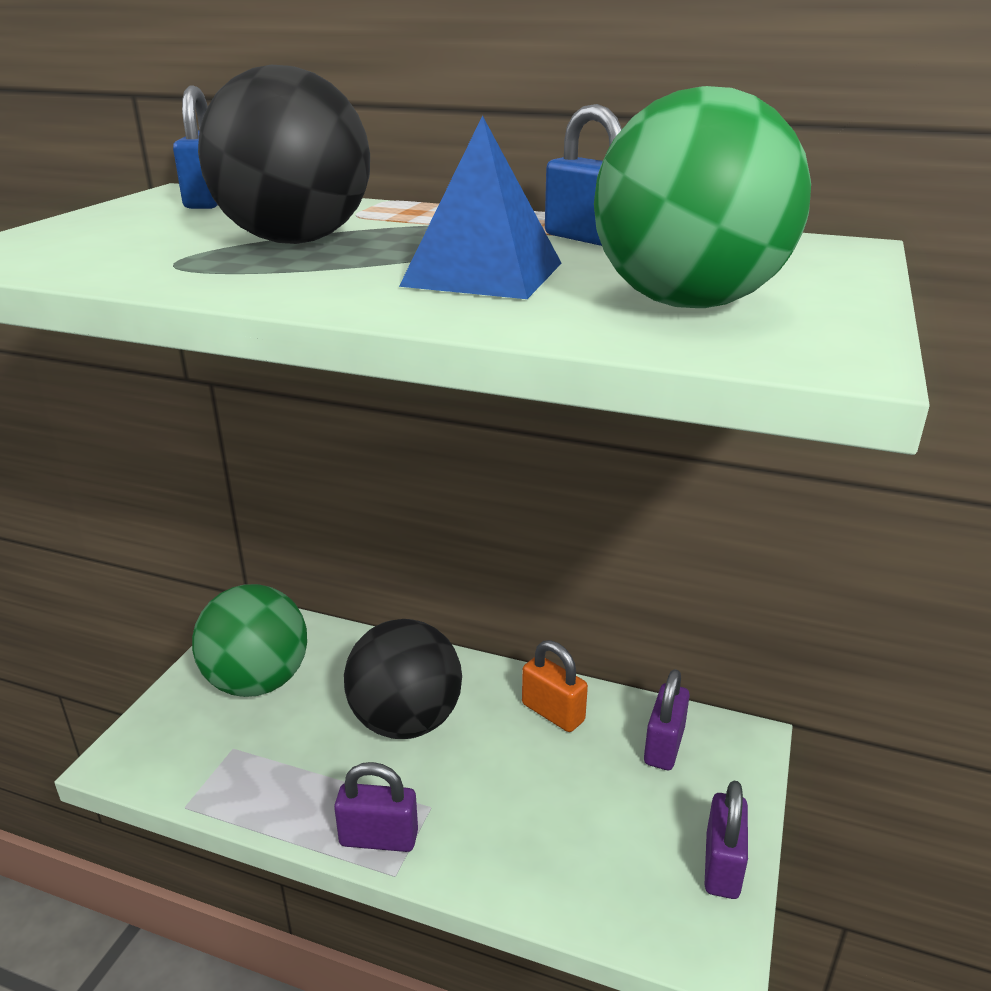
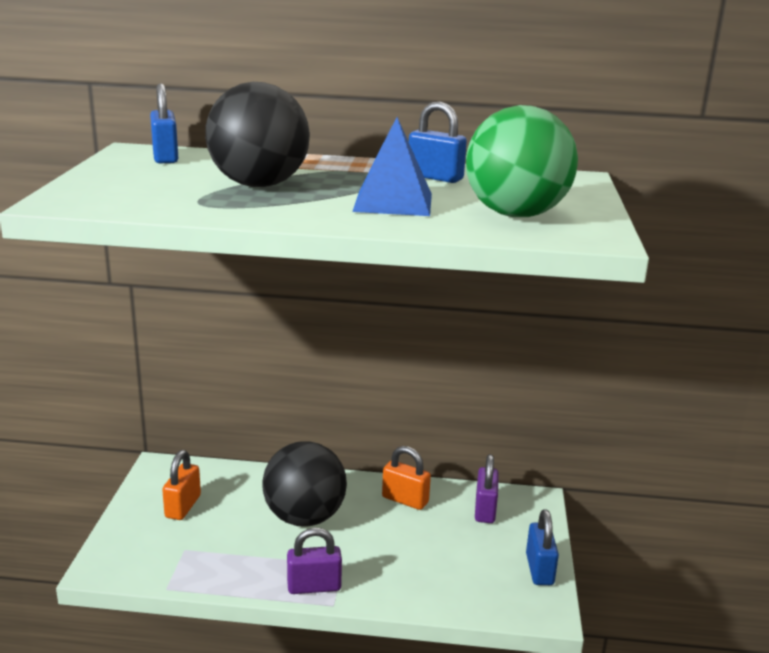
camera: 15 degrees left, 5 degrees down
green ball [192,584,307,697] -> orange padlock [162,450,201,520]
purple padlock [704,781,748,899] -> blue padlock [526,509,559,585]

